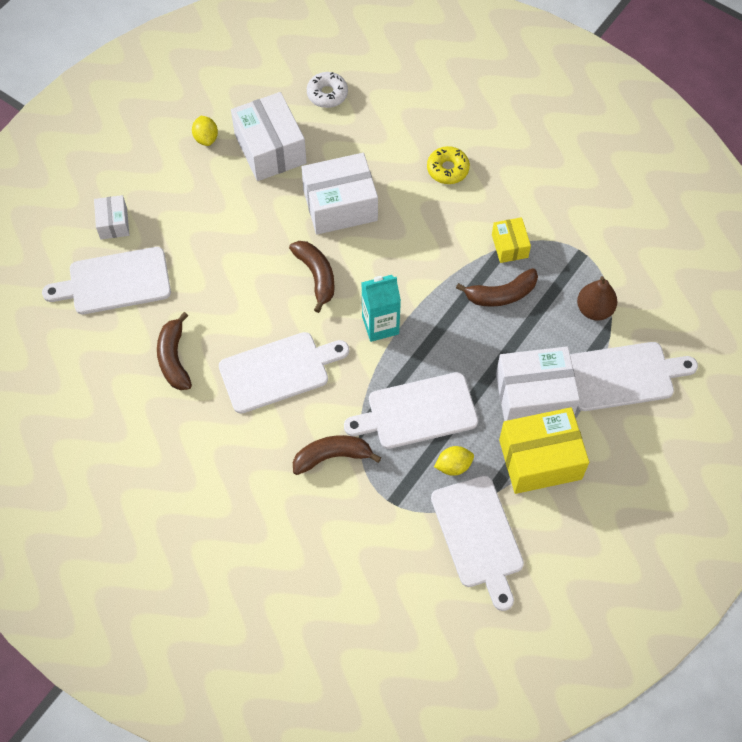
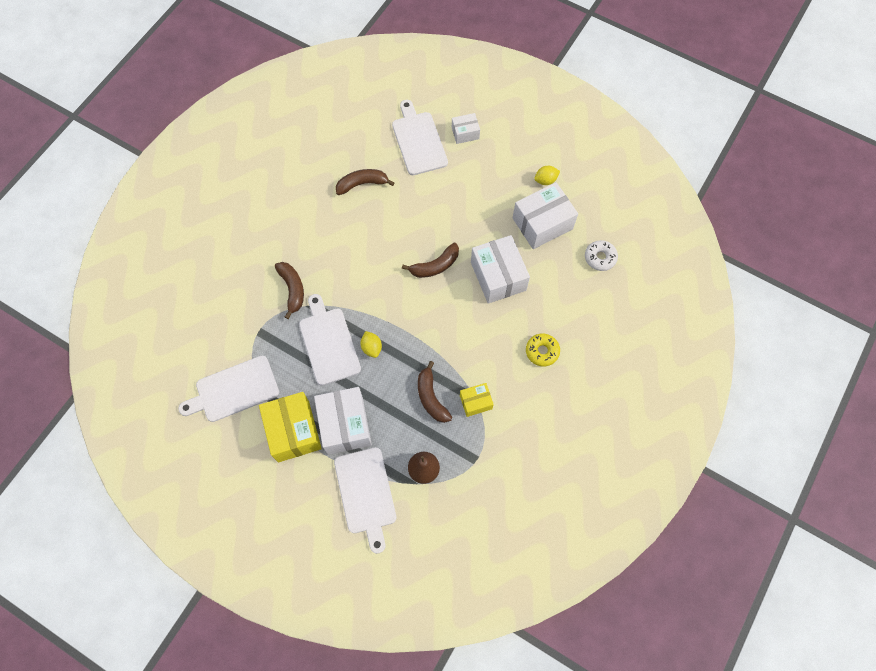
camera: 85 degrees right, 5 degrees up
white cutting board [219,332,349,414] -> none
turquoise carton [361,275,401,342] -> none
yellow lemon [434,446,474,476] -> yellow lemon moved to [360,331,382,358]

